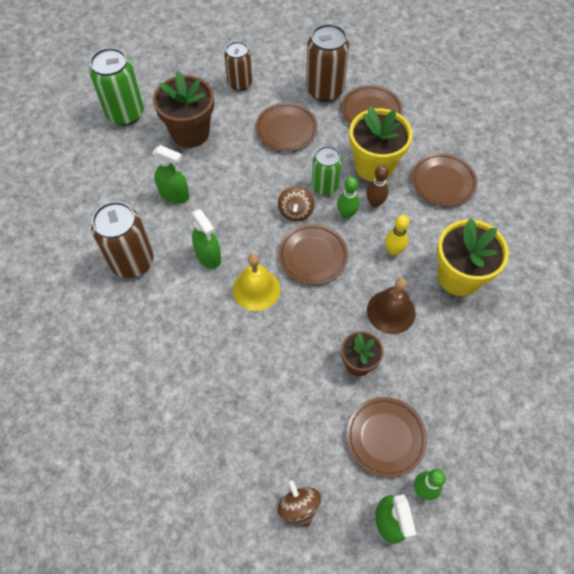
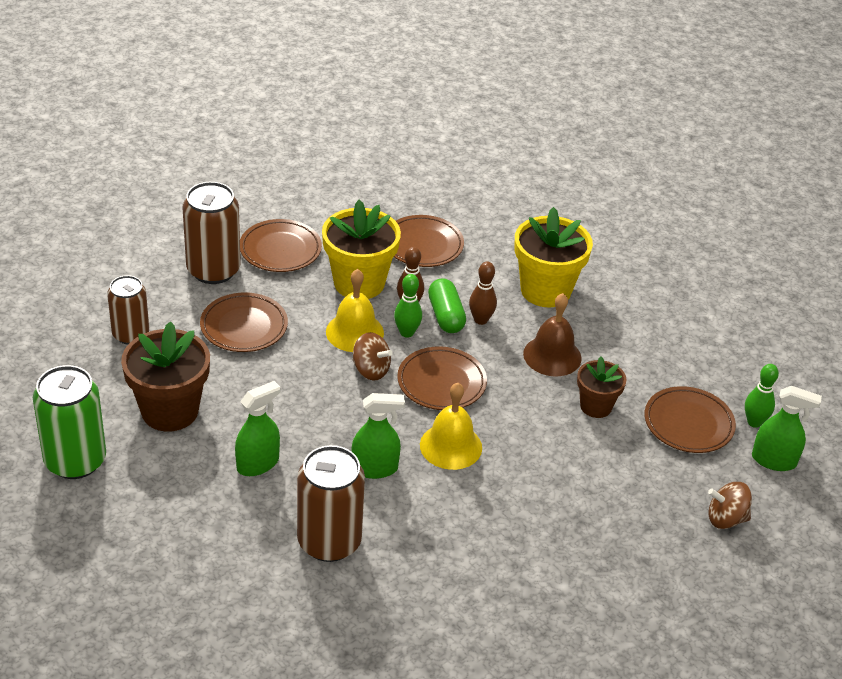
camera: 65 degrees left, 20 degrees down
green can [312,146,342,195] -> yellow bell [326,269,384,352]
yellow bowling pin [385,215,410,256] -> brown bowling pin [469,262,497,325]
none -> green capsule [428,278,466,333]

